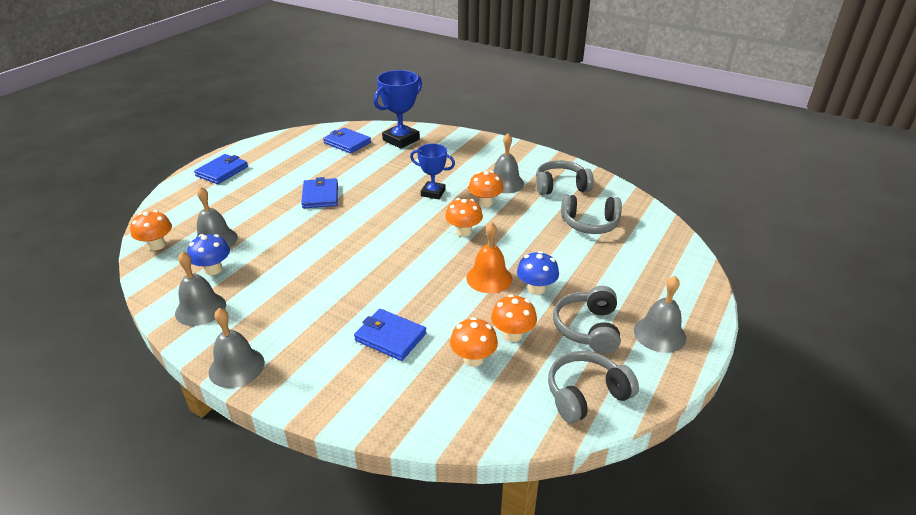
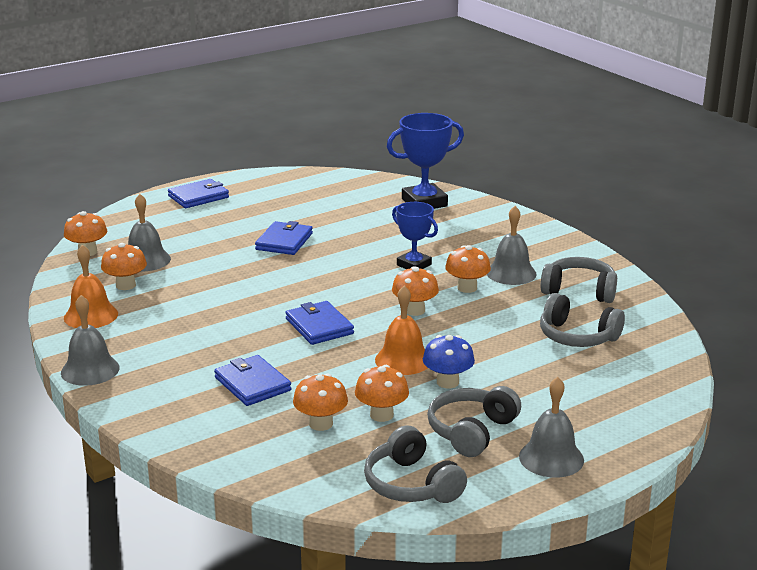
camera: 25 degrees right, 10 degrees down
grey bell [175,252,226,326] -> orange bell [64,245,118,328]
blue mushroom [187,234,230,275] -> orange mushroom [101,243,147,290]
blue wallet [323,127,371,154] -> blue wallet moved to [285,301,354,345]
grey headphones [548,351,639,423] -> grey headphones turned 120 degrees counterclockwise [364,425,467,503]

